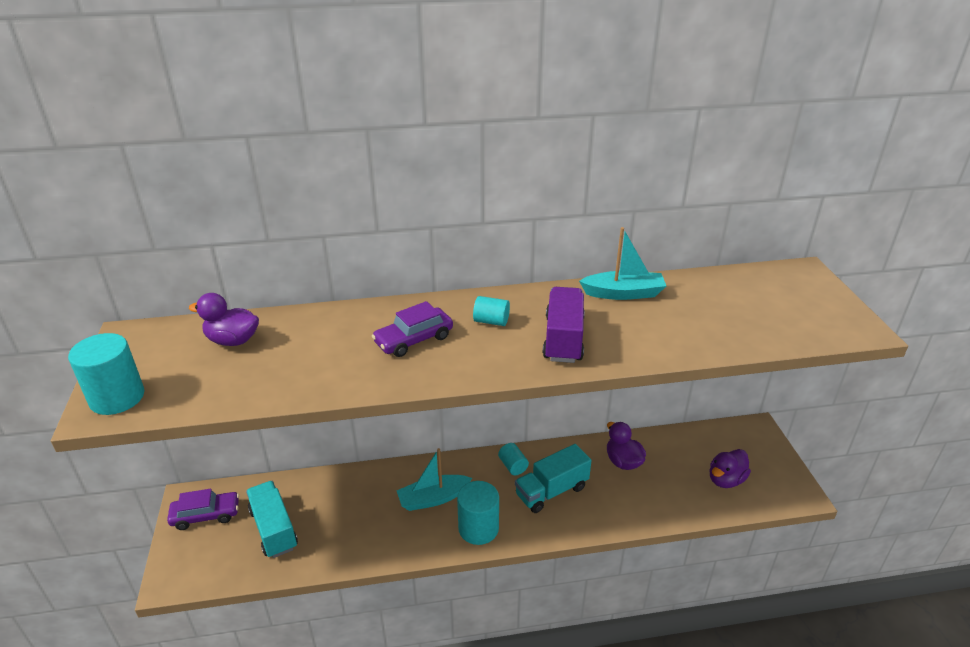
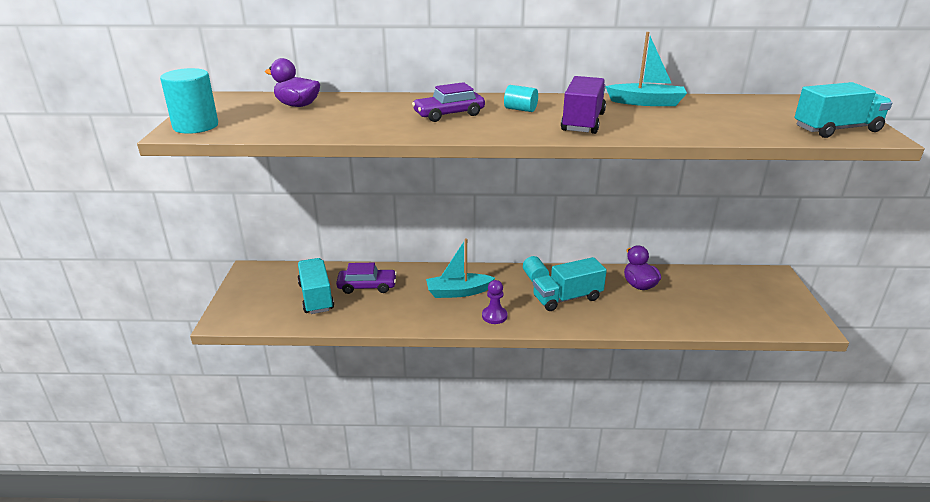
camera: 10 degrees right, 5 degrees down
purple car [167,489,239,530] -> purple car moved to [336,263,397,294]
turquoise cylinder [457,481,499,545] -> purple pawn [482,280,507,324]
purple duck [710,449,751,488] -> none
none -> turquoise truck [795,82,892,138]

